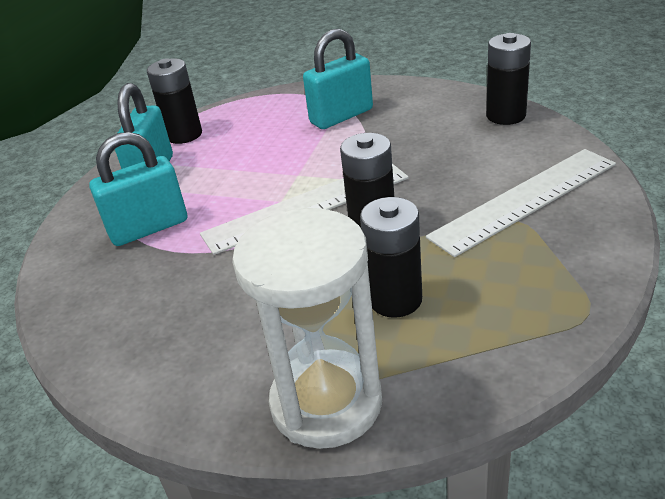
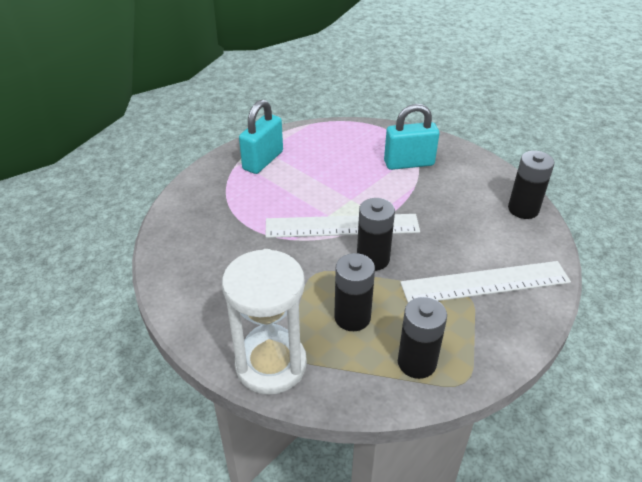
camera: 20 degrees right, 5 degrees up
turquoise padlock [89,132,187,246] -> none
black battery [147,58,202,144] -> black battery moved to [398,297,447,379]

